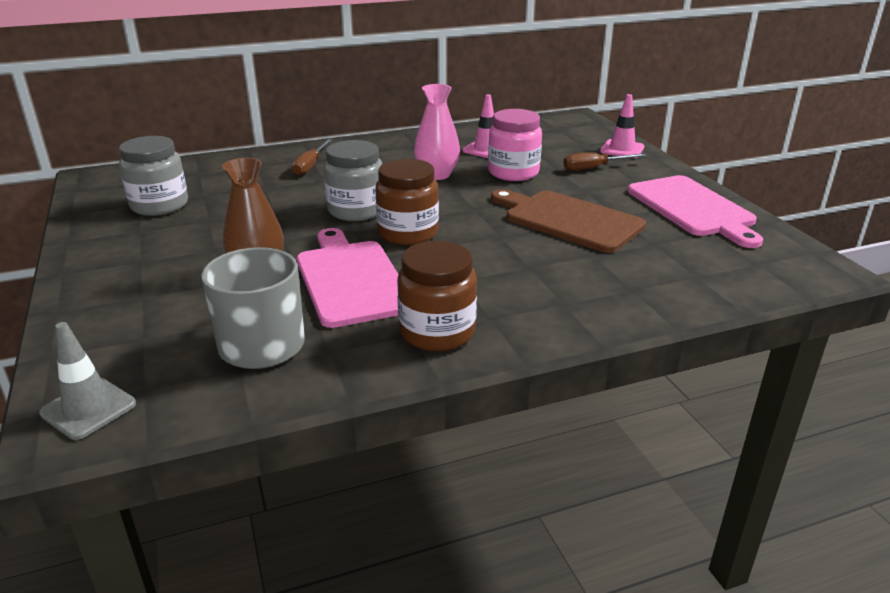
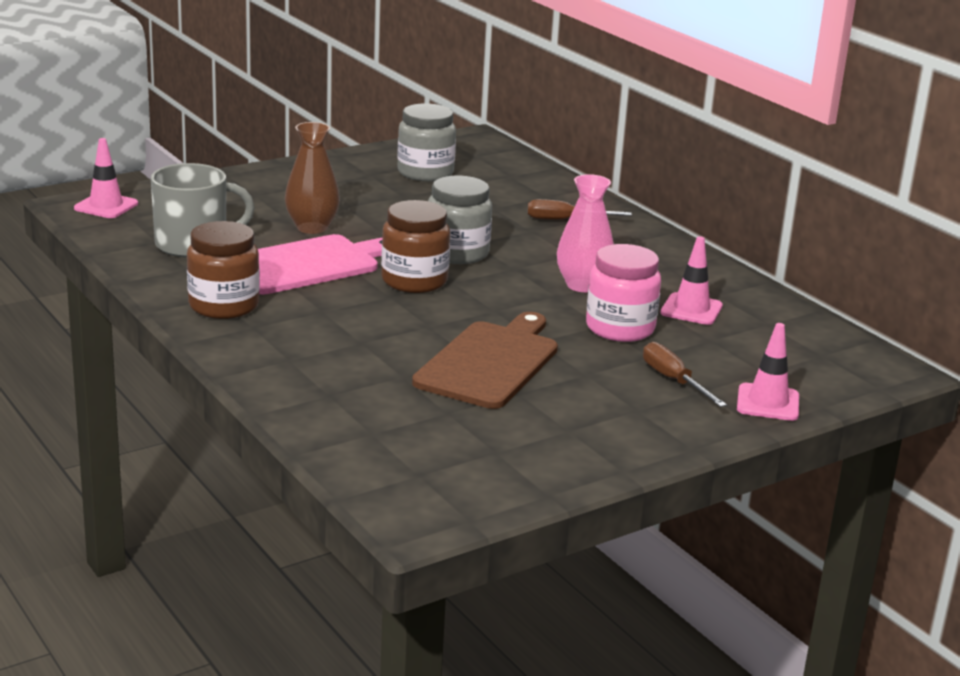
camera: 75 degrees right, 5 degrees down
grey traffic cone [39,322,136,440] -> pink traffic cone [74,138,138,218]
pink cutting board [628,175,763,248] -> none

